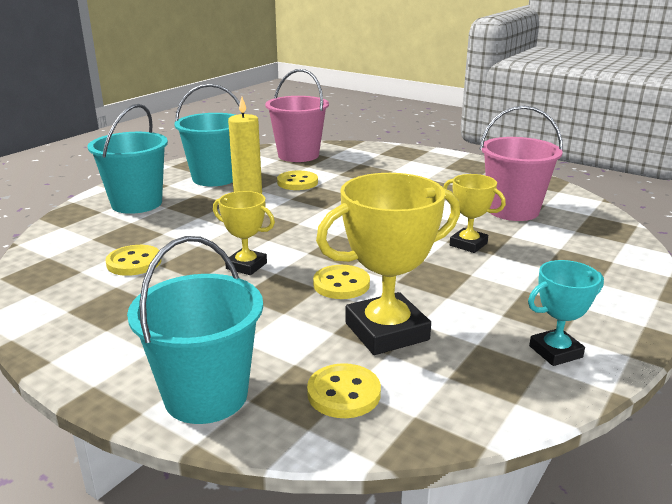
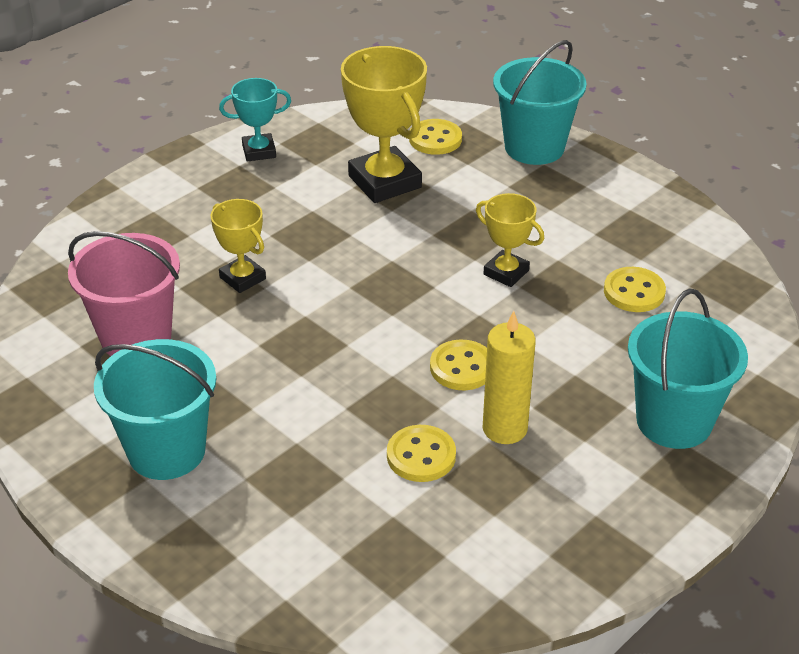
camera: 170 degrees left, 15 degrees up
turquoise bucket [174,84,245,186] -> turquoise bucket moved to [94,339,216,480]
pink bucket [265,69,329,162] -> none
yellow button [313,265,370,299] -> yellow button moved to [430,340,487,390]
yellow trophy [316,173,460,355] -> yellow trophy turned 75 degrees clockwise [341,46,427,203]

